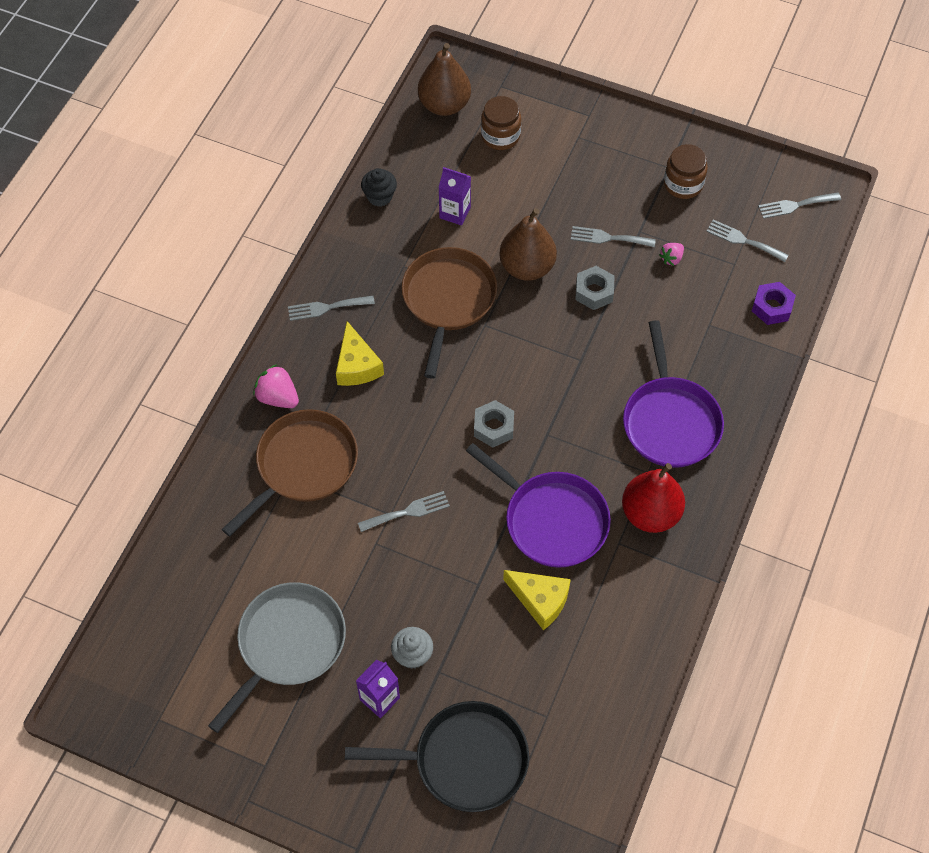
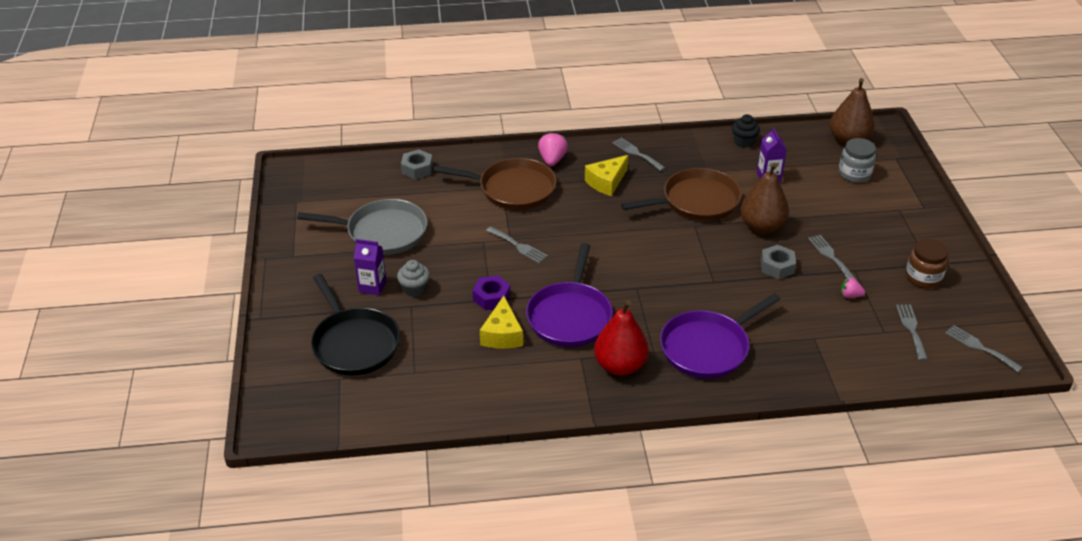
camera: 60 degrees right, 20 degrees down
grey nut [474,400,514,448] -> grey nut moved to [401,149,433,179]
brown jar [481,96,521,150] -> grey jar [839,138,876,183]
purple nut [752,282,796,325] -> purple nut moved to [472,275,510,310]

